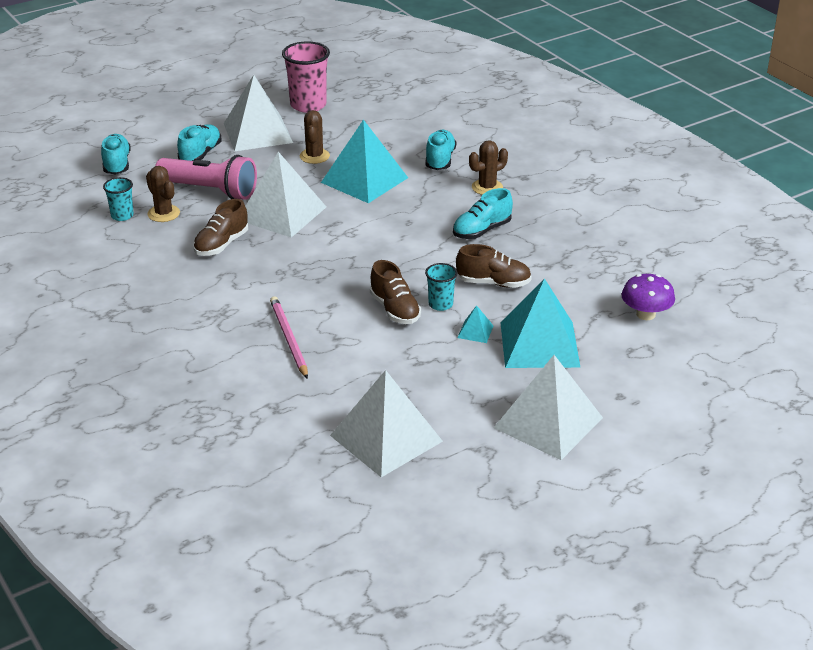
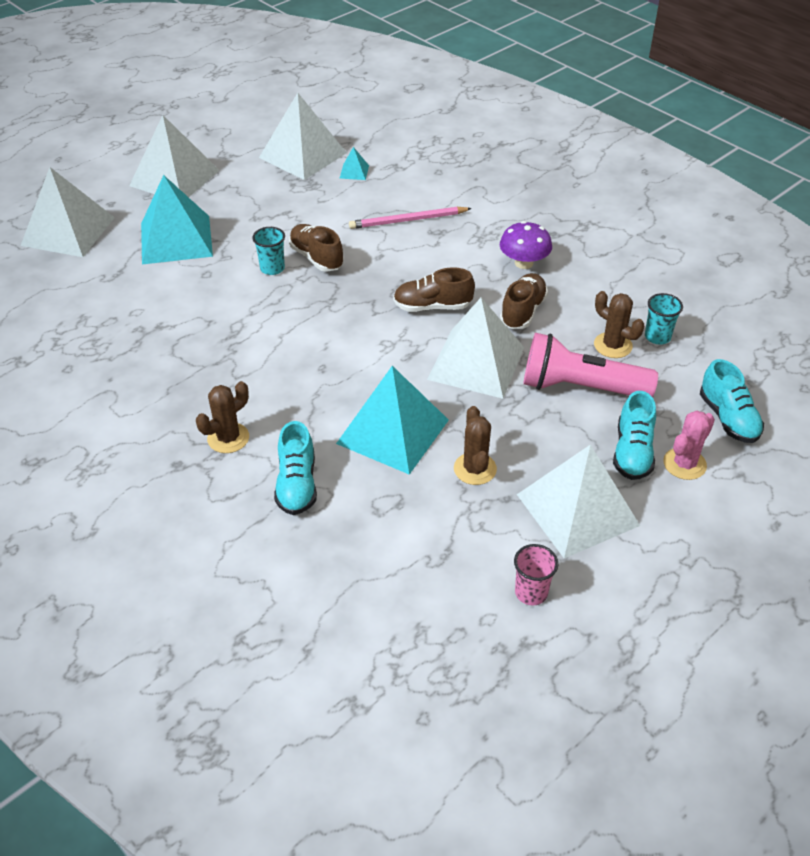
camera: 170 degrees right, 10 degrees up
pink pencil [270,296,308,379] -> pink pencil turned 105 degrees clockwise [349,207,472,229]
pink cup [282,42,330,113] -> pink cup [514,544,558,605], size x0.55
turquoise shoe [453,188,513,239] -> none
brown shoe [456,244,532,288] -> brown shoe moved to [393,267,475,312]
turquoise pyramid [457,305,494,343] -> turquoise pyramid moved to [340,147,369,180]
purple mushroom [622,274,675,320] -> purple mushroom moved to [500,221,552,269]
none -> white pyramid [21,167,115,257]
none -> pink cactus [663,411,715,480]

